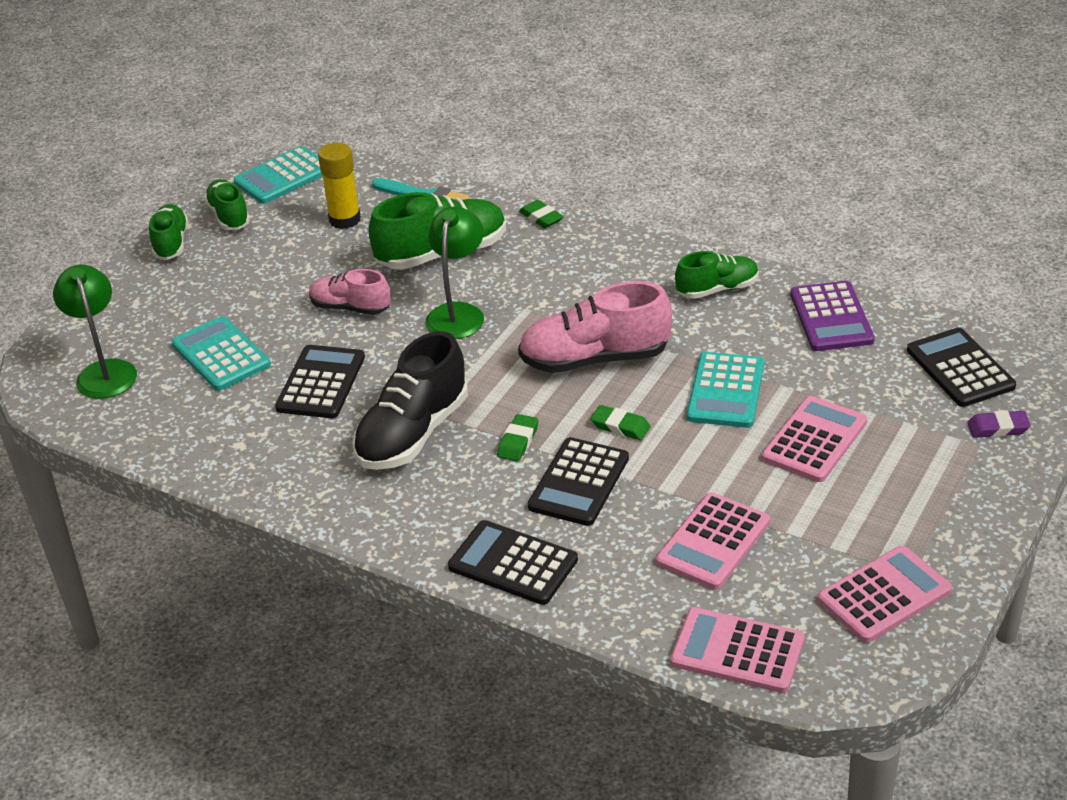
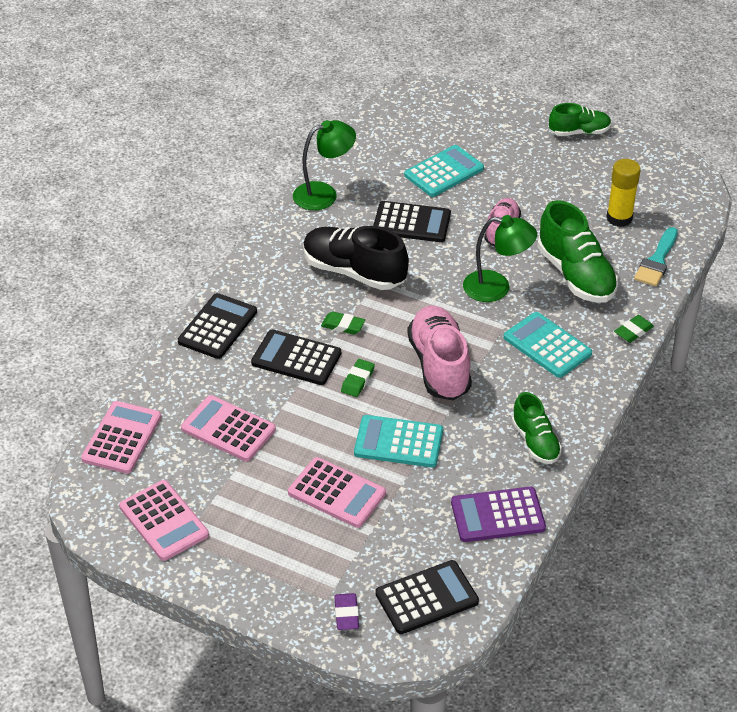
camera: 85 degrees right, 5 degrees up
green lamp [53,265,137,399] -> green lamp moved to [293,120,356,210]
green shoe [204,179,250,230] -> none
turquoise calculator [234,146,323,204] -> turquoise calculator moved to [503,312,592,378]

